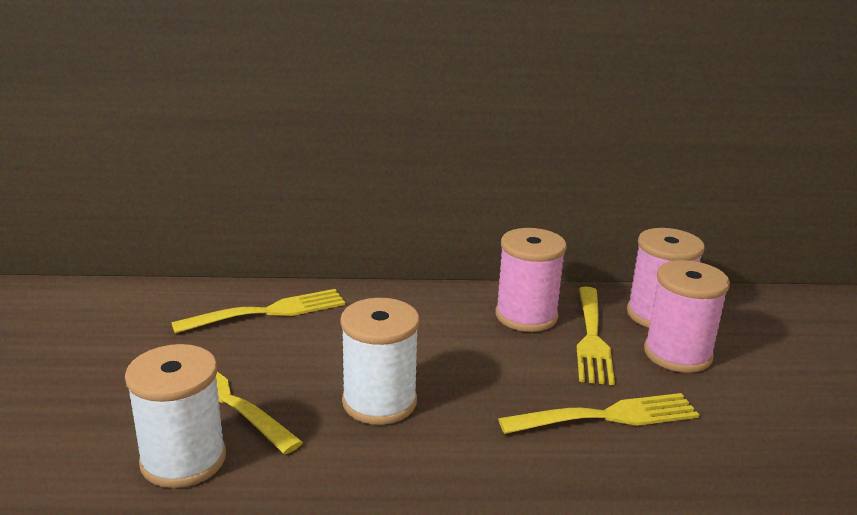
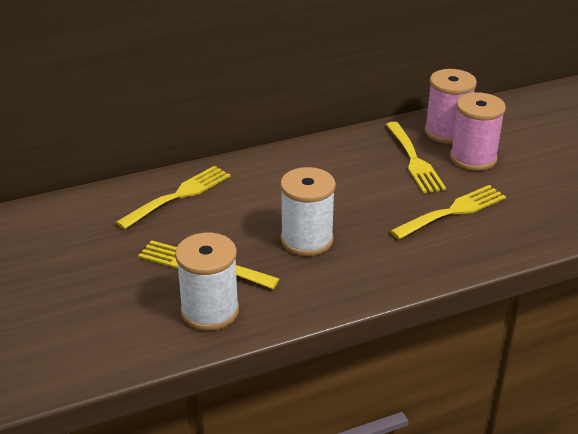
camera: 20 degrees left, 10 degrees up
pink spool [495,228,567,332] -> none

